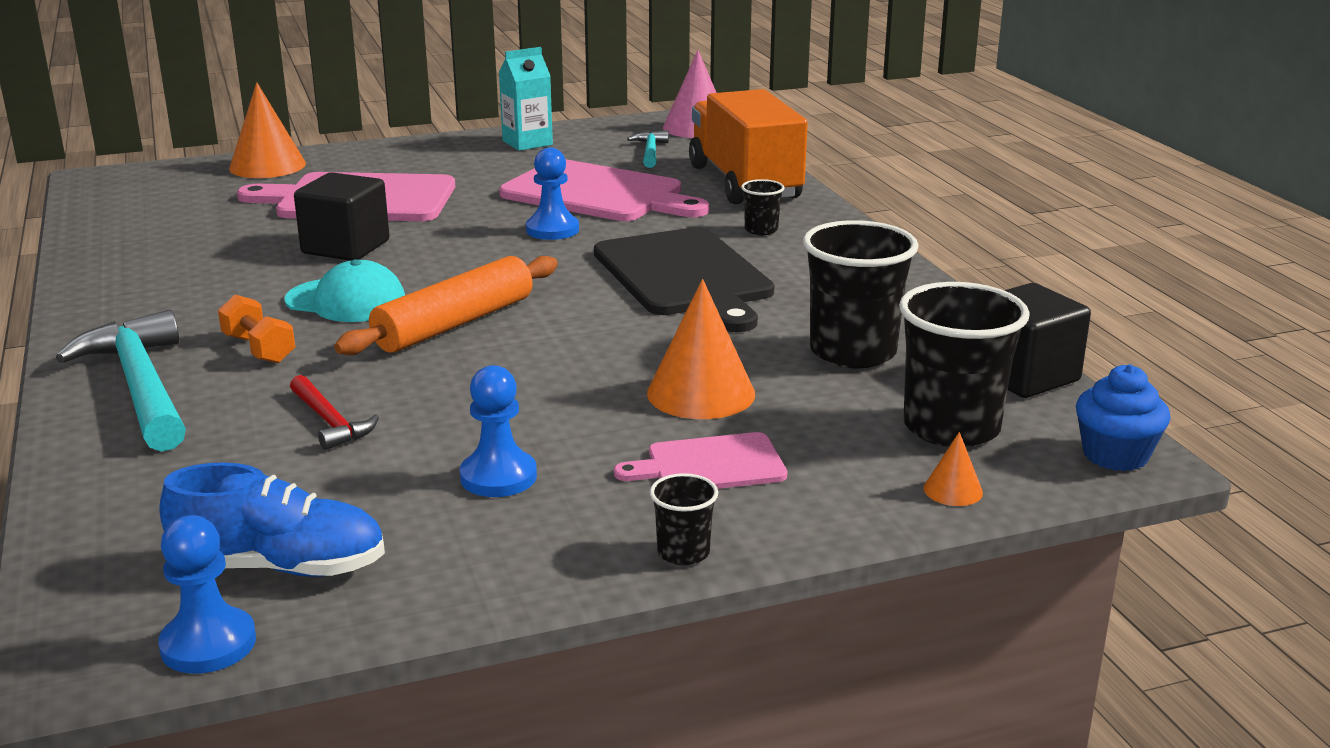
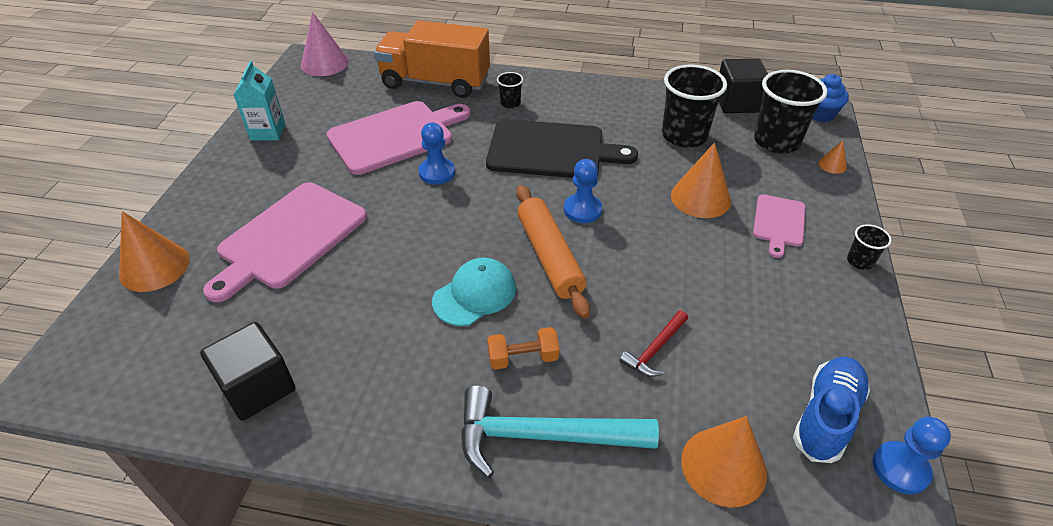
camera: 60 degrees left, 20 degrees up
red hammer [290,375,379,450] -> red hammer turned 135 degrees clockwise [619,310,688,377]
black cube [294,172,390,261] -> black cube moved to [200,322,295,421]
blue pawn [460,365,537,497] -> blue pawn moved to [564,159,602,223]
turquoise hammer [627,130,669,168] -> none
none -> orange cone [681,416,767,508]

